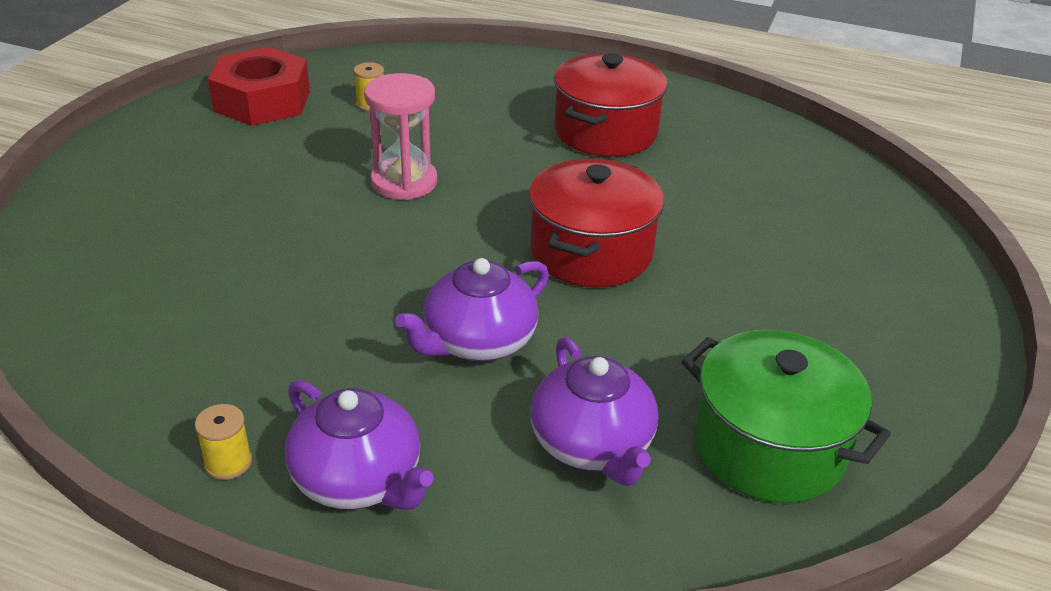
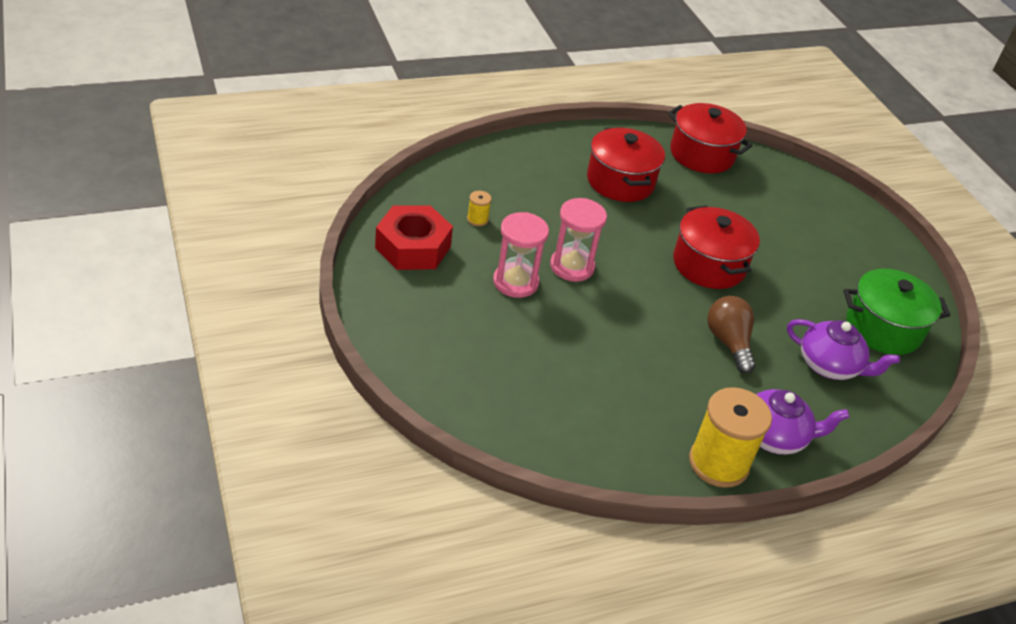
camera: 45 degrees left, 5 degrees up
yellow spool [195,404,252,480] -> yellow spool [689,387,772,488], size x2.33
purple teapot [395,258,549,362] -> brown light bulb [707,296,755,374]
none -> pink hourglass [493,212,549,298]
none -> red pot [668,103,753,173]

